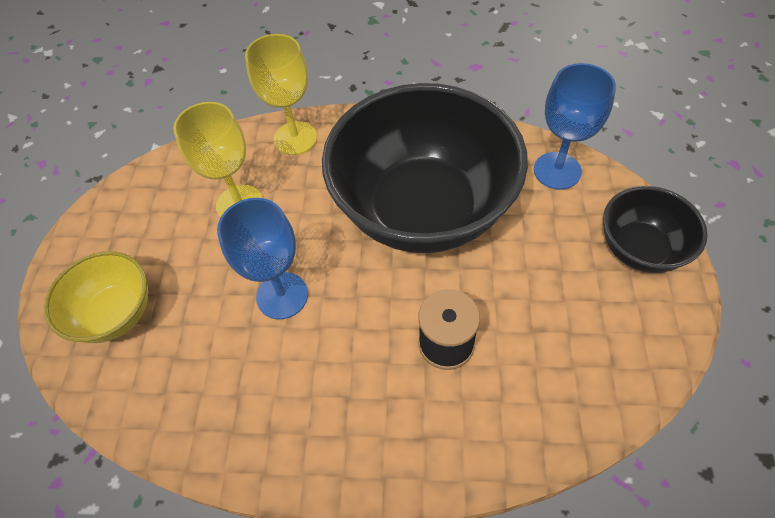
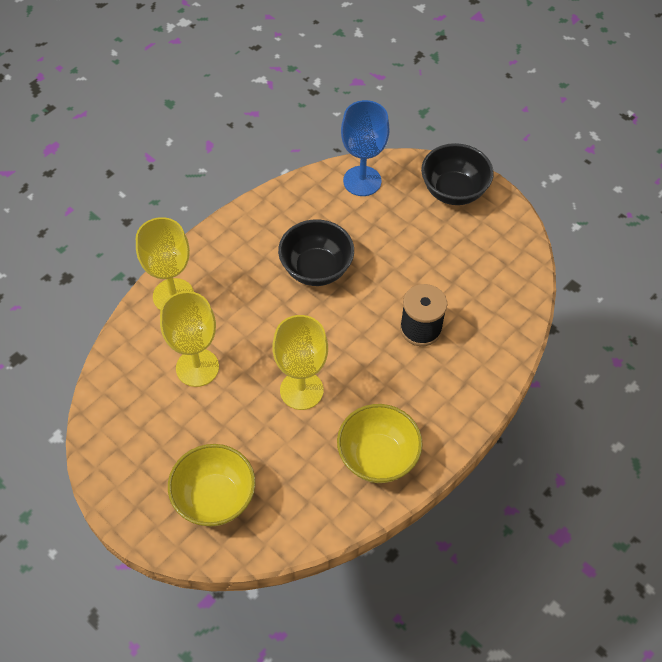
camera: 55 degrees left, 0 degrees up
blue goblet [217,198,308,319] -> yellow goblet [272,315,328,410]
black bowl [322,83,528,253] -> black bowl [278,219,354,286], size x0.49
none -> yellow bowl [337,404,423,483]

